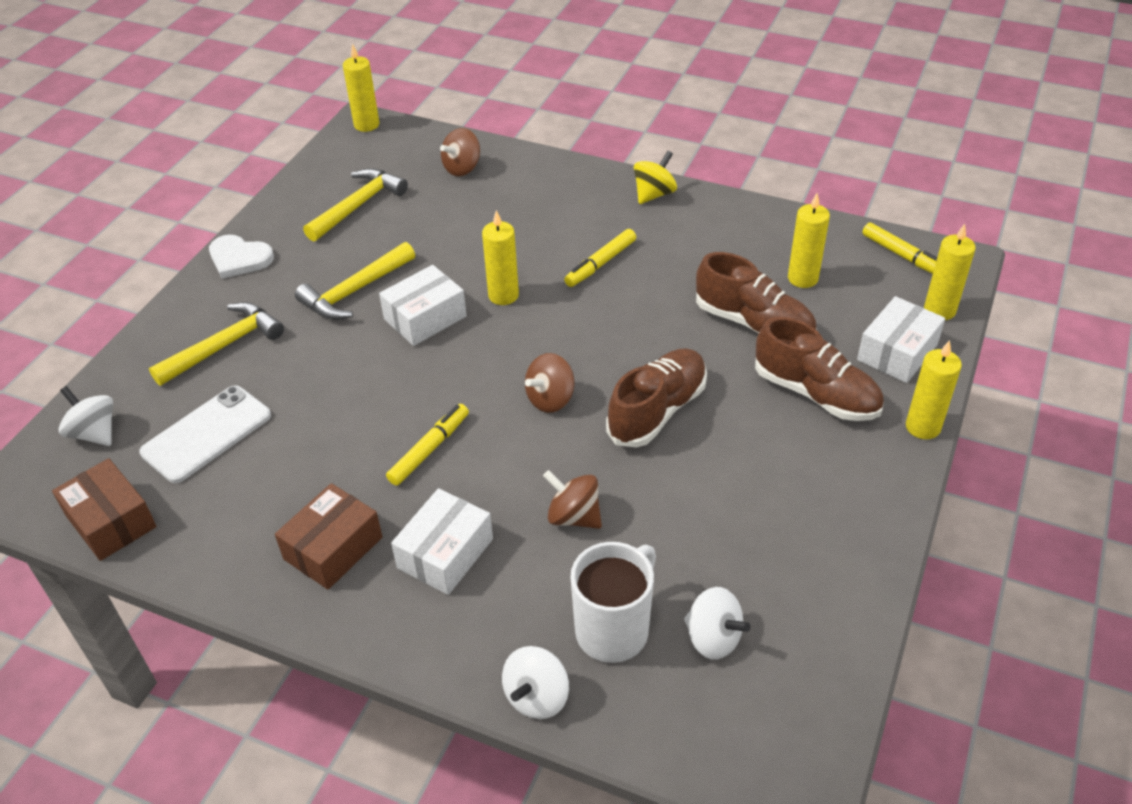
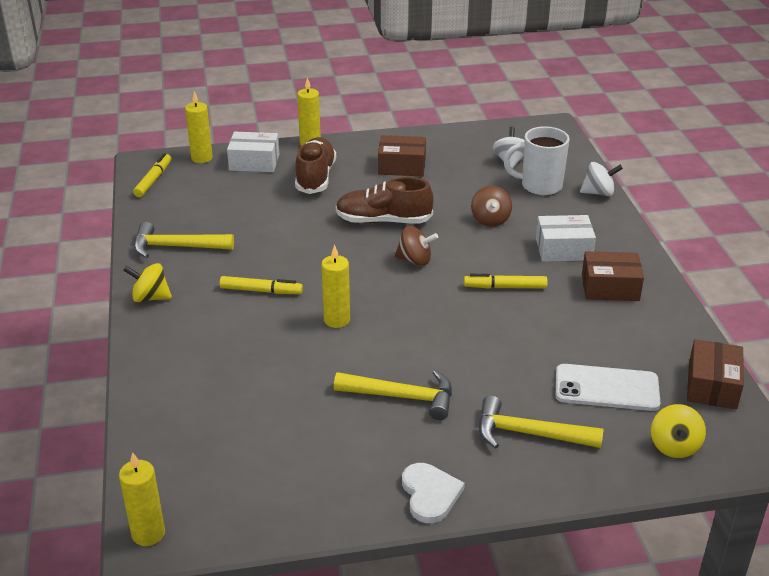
camera: 125 degrees left, 10 degrees down
white spinning top [58,386,113,446] -> yellow spinning top [651,404,706,458]
yellow hammer [303,168,408,241] -> yellow hammer moved to [134,222,234,258]
white box [379,265,467,346] -> none
brown spinning top [440,128,480,176] -> none
brown shoe [696,252,817,334] -> none
yellow candle [788,193,830,288] -> none
none -> brown box [378,135,426,176]

